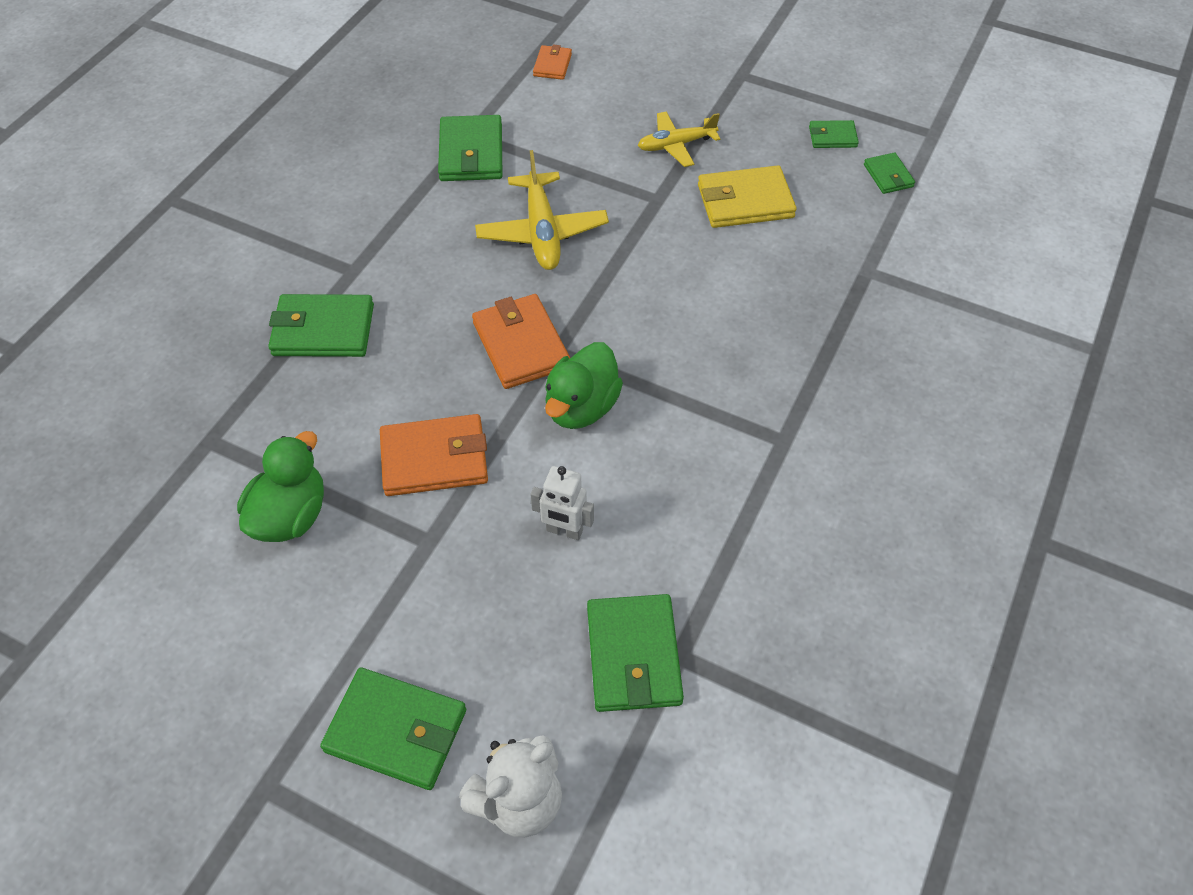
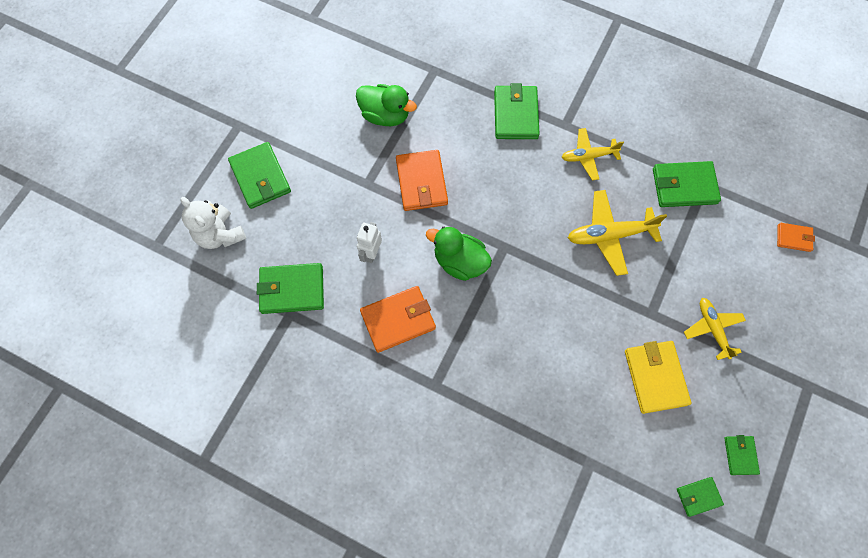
camera: 90 degrees right, 15 degrees up
green wallet [320,667,466,790] -> green wallet turned 45 degrees counterclockwise [228,142,291,209]
orange wallet [472,294,570,389] -> orange wallet moved to [360,286,436,353]
none -> yellow plane [562,128,624,180]

